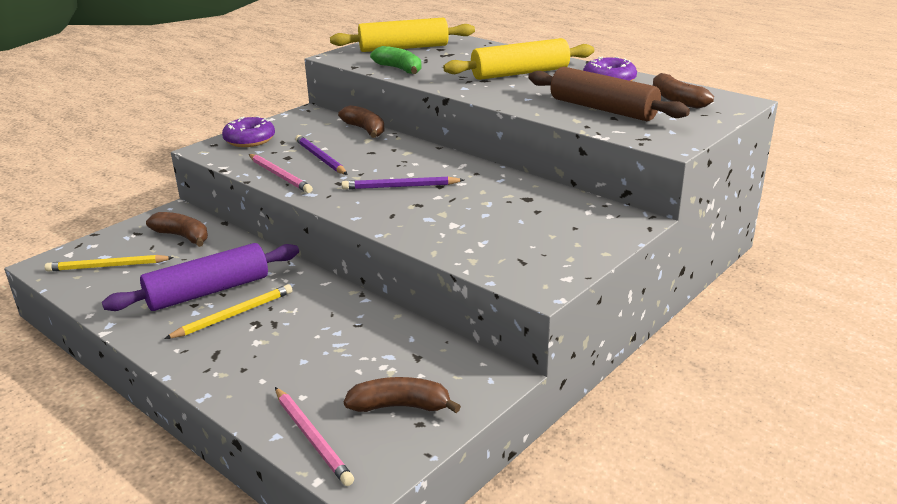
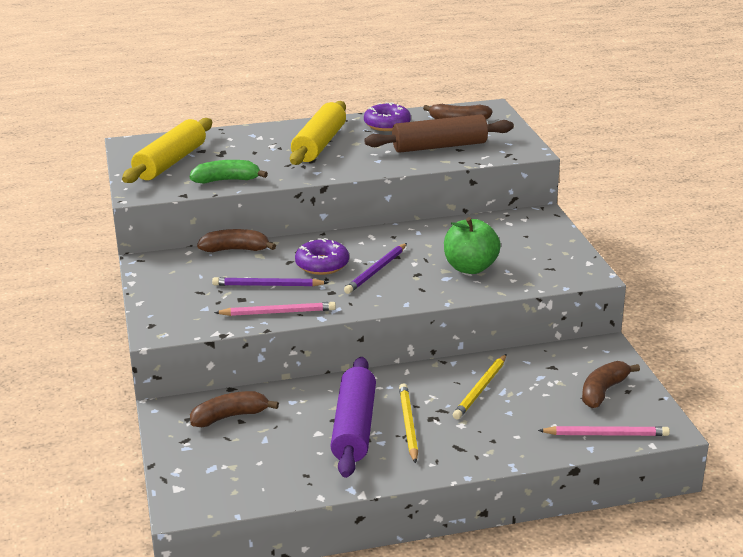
camera: 55 degrees left, 0 degrees up
yellow pencil [45,255,174,271] -> yellow pencil moved to [453,354,507,419]
purple donut [222,116,275,147] -> purple donut moved to [295,238,349,275]
none -> green apple [444,217,501,274]

